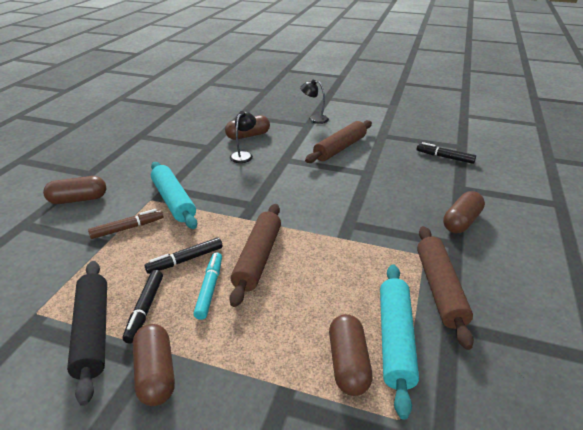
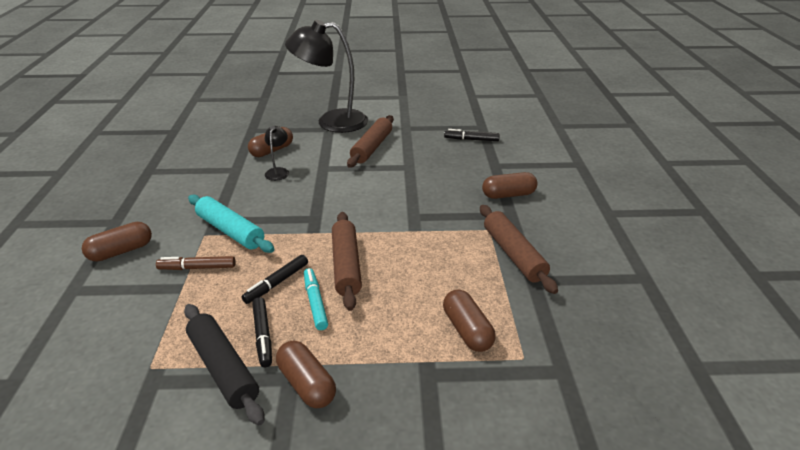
camera: 20 degrees left, 0 degrees up
brown marker [88,209,163,239] -> brown marker turned 135 degrees counterclockwise [156,256,236,270]
black lamp [300,80,329,124] -> black lamp [285,20,368,133], size x2.39
turquoise rolling pin [380,264,419,420] -> none
brown capsule [443,191,485,233] -> brown capsule turned 60 degrees clockwise [482,172,537,199]

